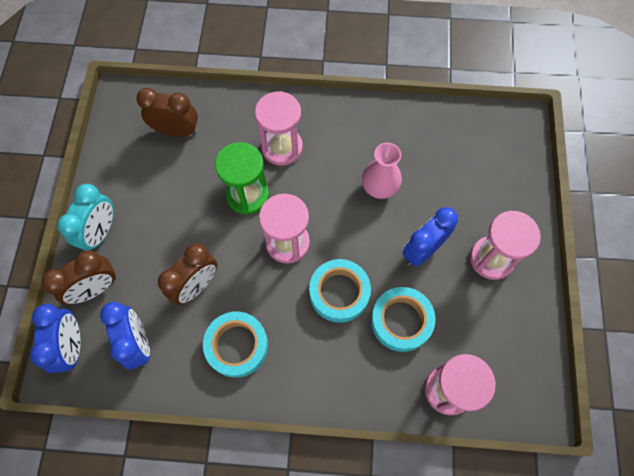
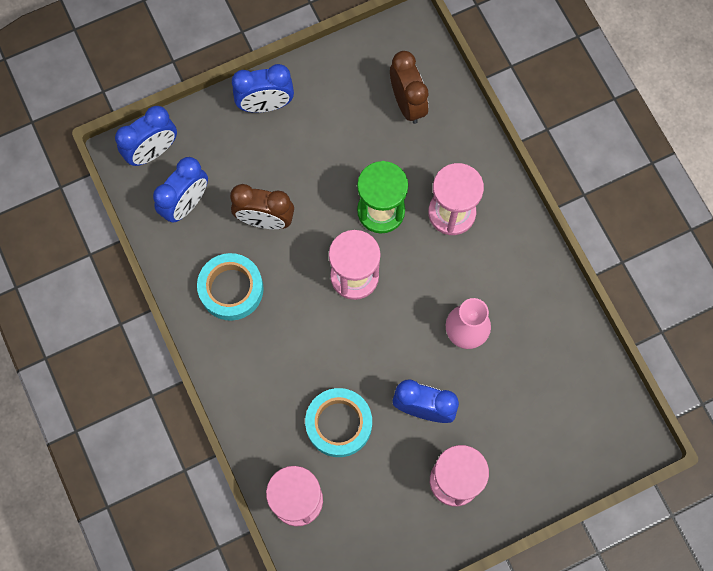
camera: 60 degrees right, 5 degrees up
brown clock [41,251,116,305] -> none
turquoise clock [57,184,114,251] -> blue clock [232,64,294,113]
turquoise tape [309,259,371,323] -> none

